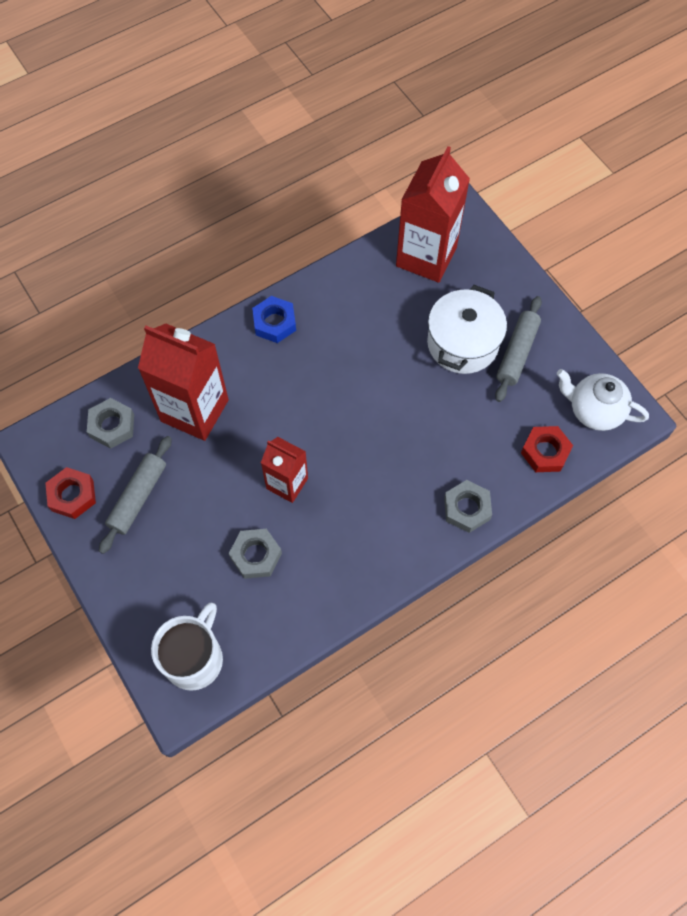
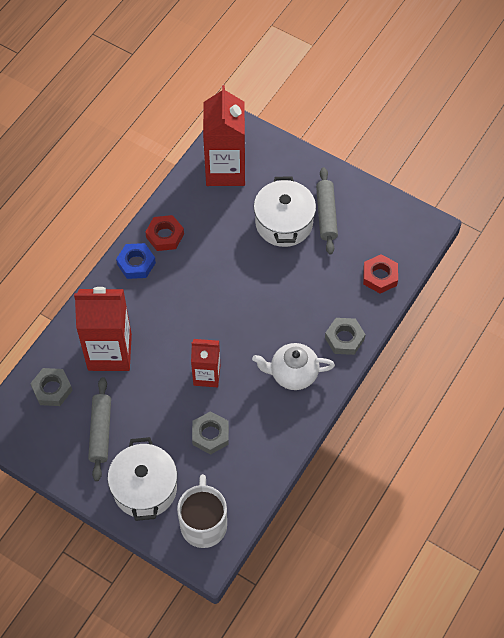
camera: 25 degrees left, 5 degrees down
red nut [45,467,96,519] -> red nut moved to [145,215,184,251]
white teapot [557,369,649,431] -> white teapot moved to [252,343,335,390]
none -> white pot [107,437,177,521]

